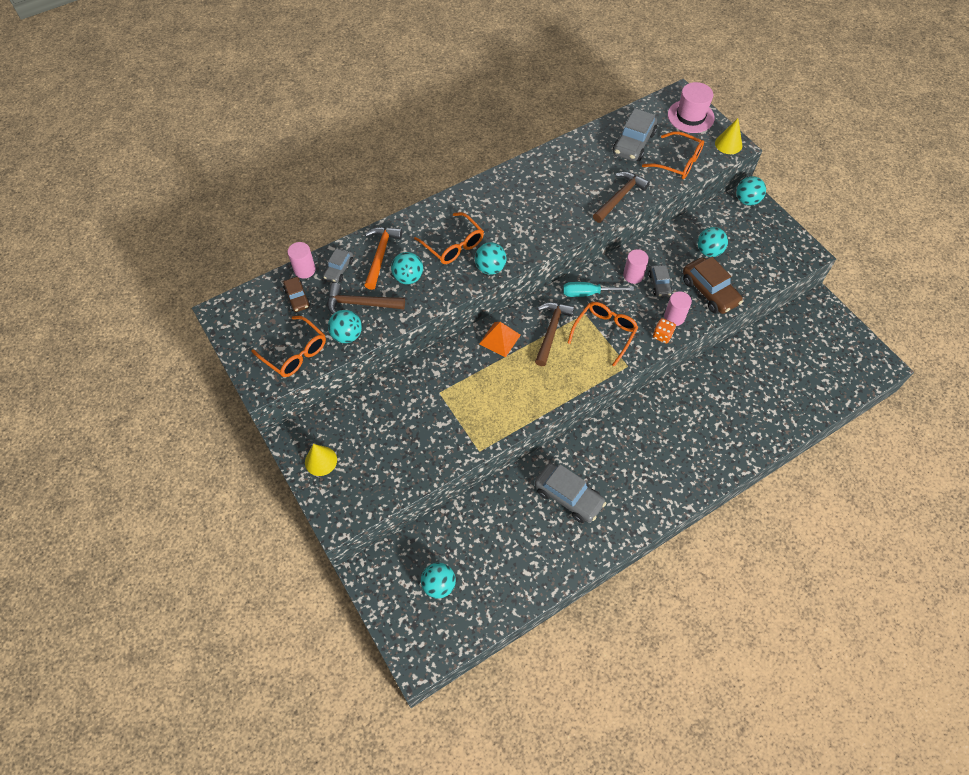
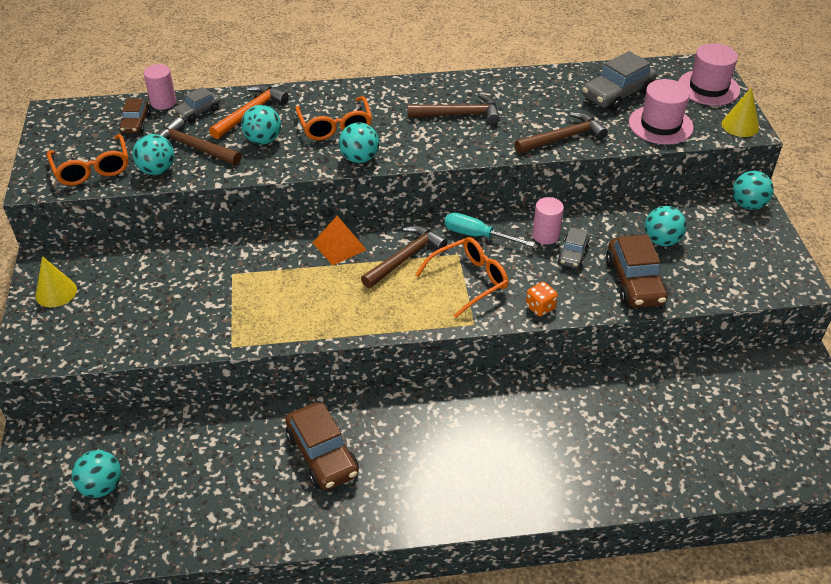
camera: 25 degrees right, 15 degrees down
grey car [534,463,606,523] -> brown car [285,402,359,490]
orange glasses [642,131,704,179] -> pink hat [629,79,694,144]
pink cylinder [664,291,692,326] -> none
none -> brown hammer [408,93,500,125]

